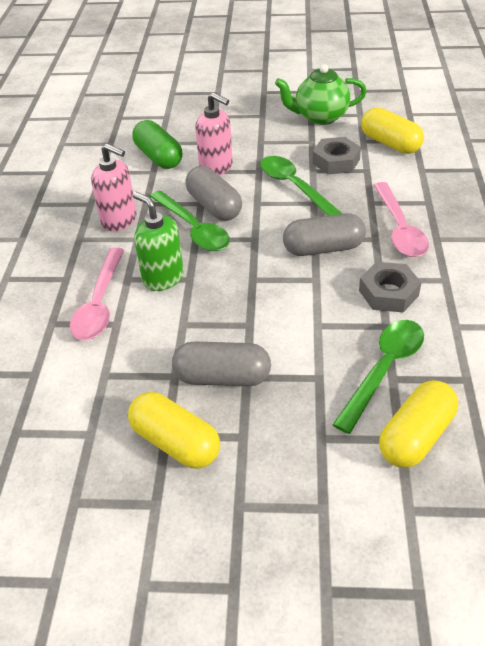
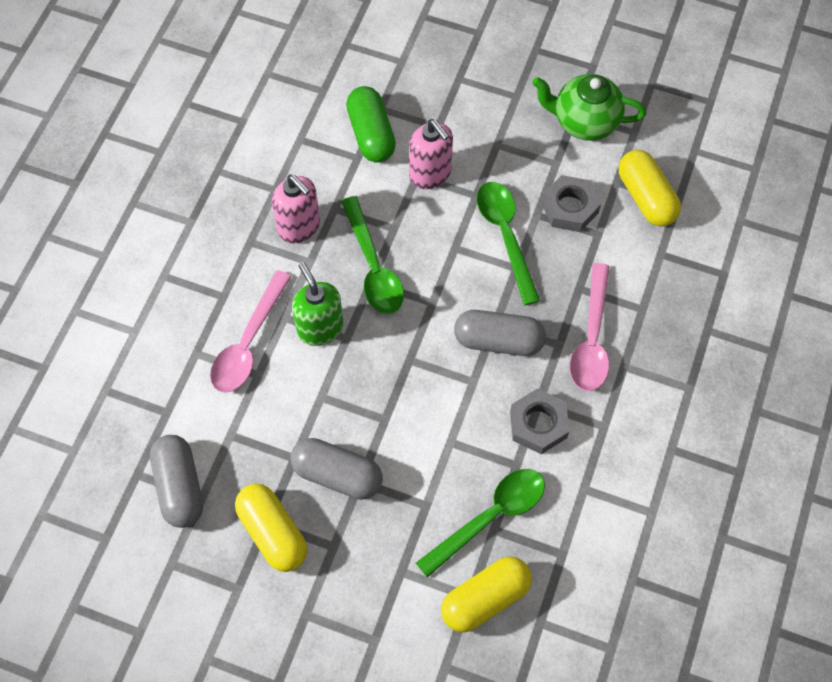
camera: 15 degrees right, 20 degrees up
grey capsule [185,166,242,221] -> grey capsule moved to [150,435,203,528]

